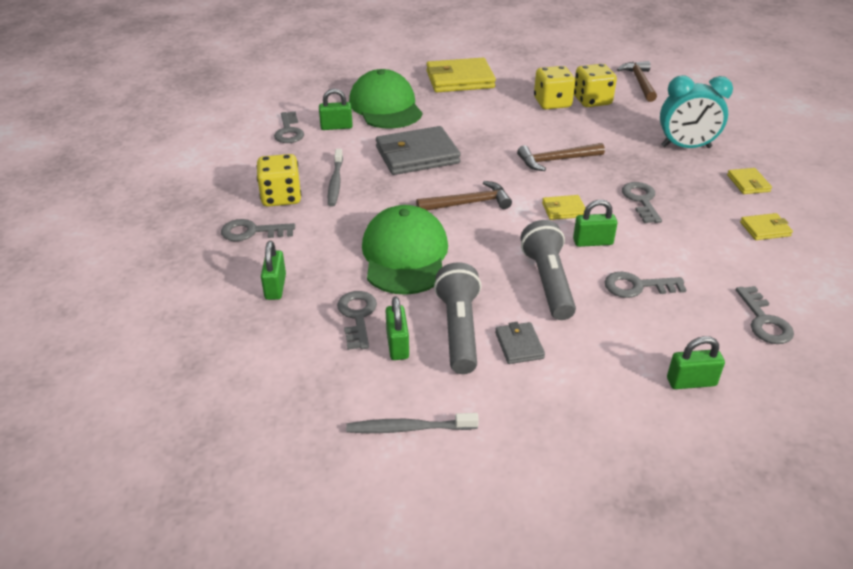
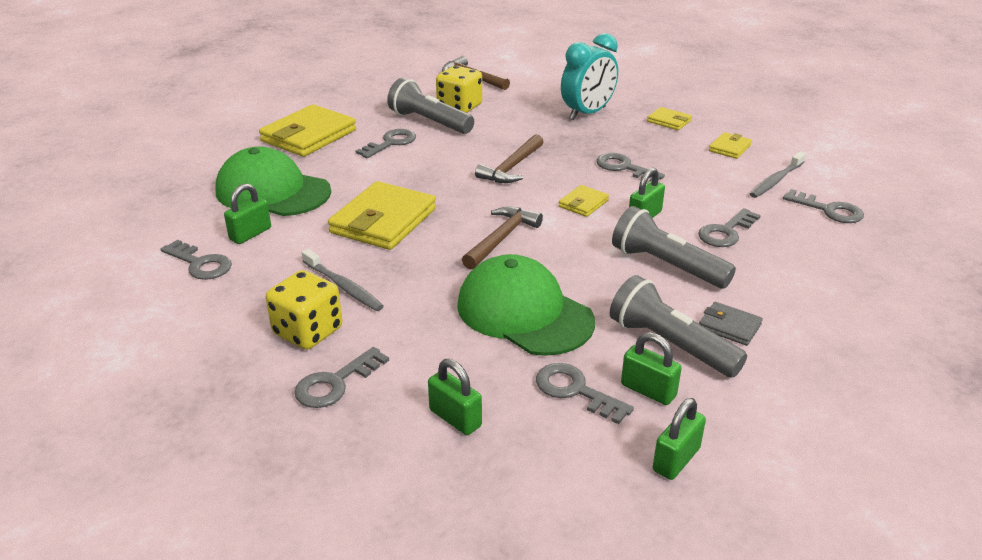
camera: 45 degrees left, 5 degrees down
grey toothbrush [346,413,479,433] -> grey toothbrush moved to [750,151,806,198]
grey wallet [376,126,461,175] -> yellow wallet [328,181,436,250]
yellow dice [534,66,575,109] -> grey flashlight [387,78,474,134]
green padlock [667,336,725,389] -> green padlock moved to [653,398,706,480]
none -> grey key [356,129,416,158]

